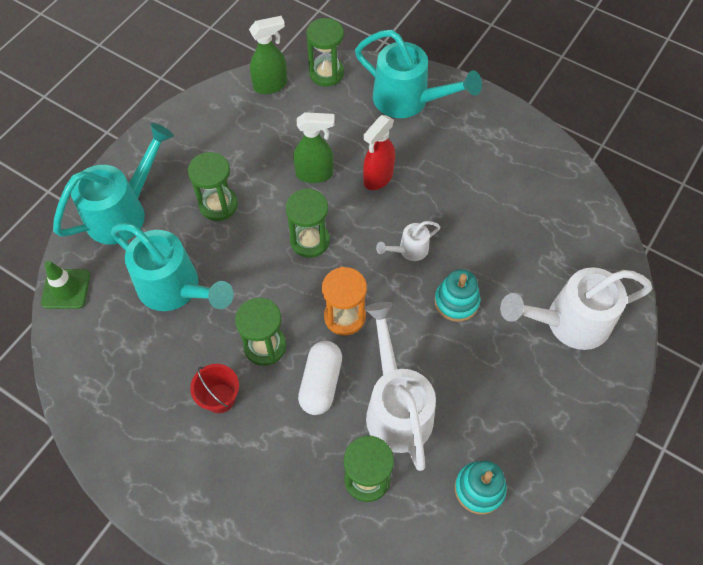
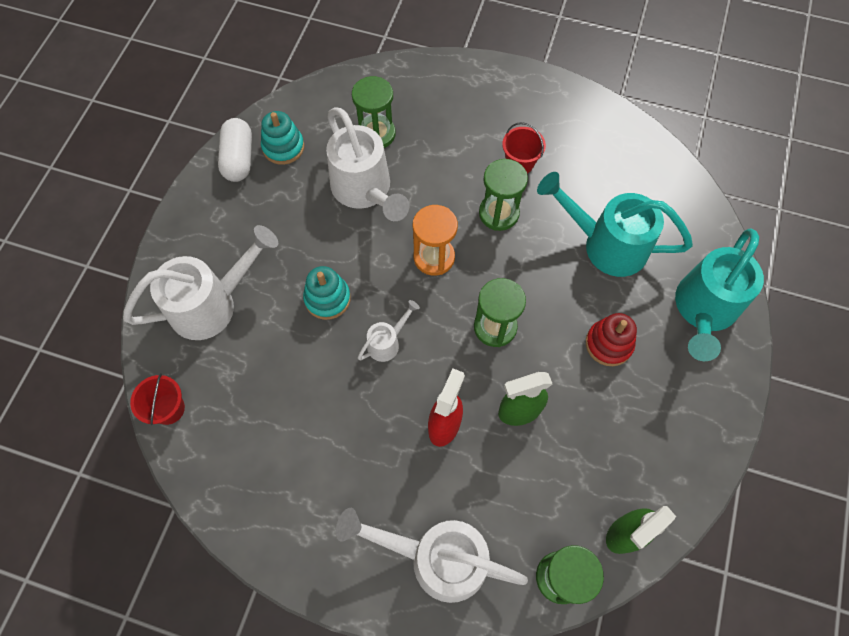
camera: 165 degrees right, 5 degrees up
green traffic cone [41,261,90,309] -> none
green hourglass [188,152,238,221] -> red stacking toy [586,313,637,366]
white capsule [298,341,342,415] -> white capsule moved to [218,118,252,182]
turquoise watering can [355,30,482,118] -> white watering can [336,508,528,603]
none -> red bucket [130,373,185,425]

